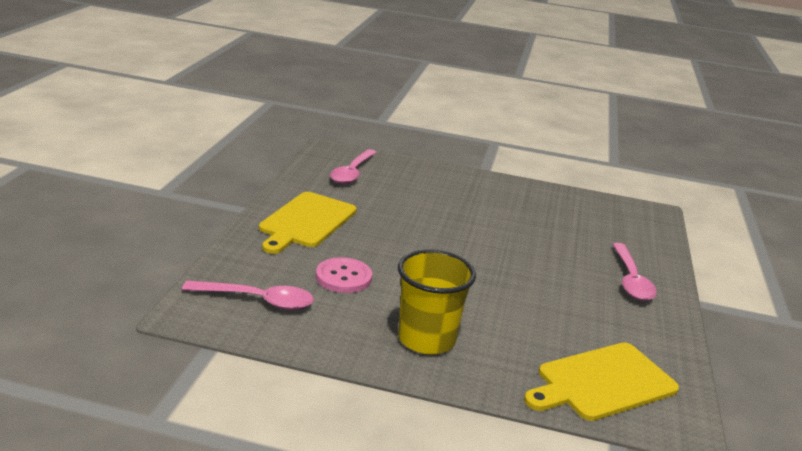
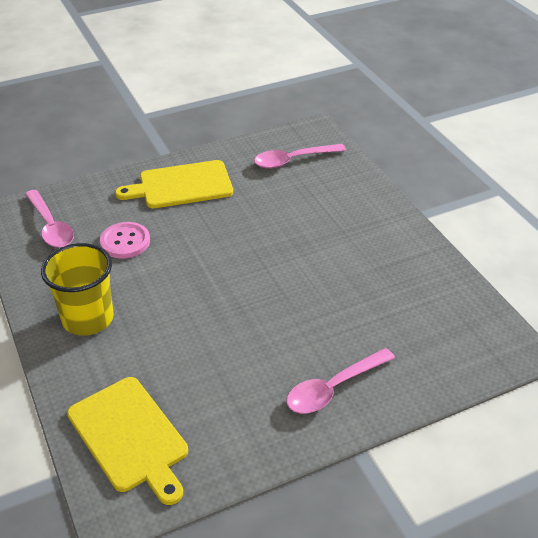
camera: 55 degrees right, 15 degrees up
yellow cutting board [524,342,679,421] -> yellow cutting board turned 150 degrees counterclockwise [67,377,188,505]

